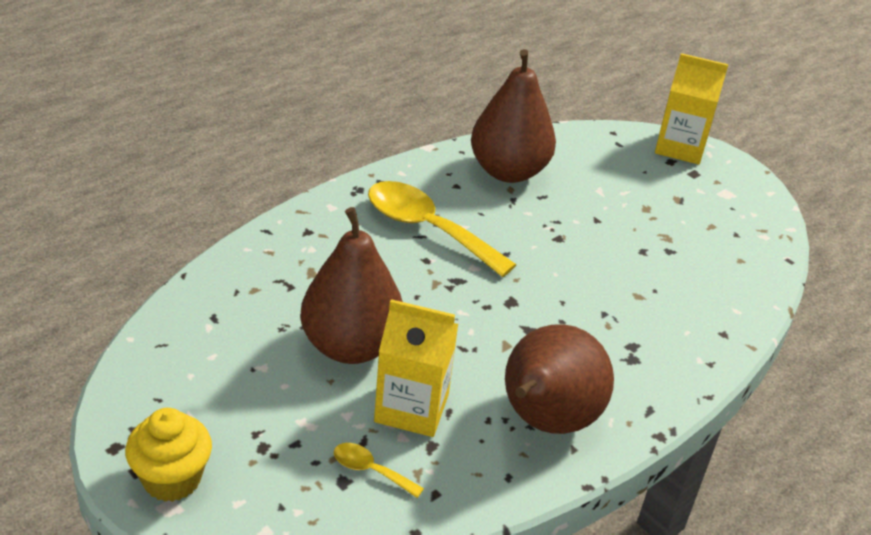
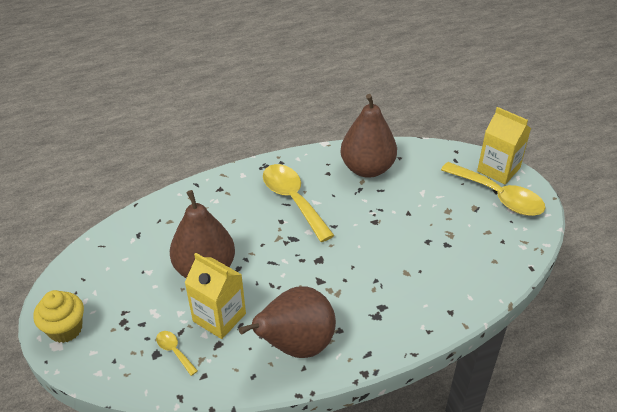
camera: 25 degrees right, 5 degrees up
none -> yellow spoon [441,162,545,216]

